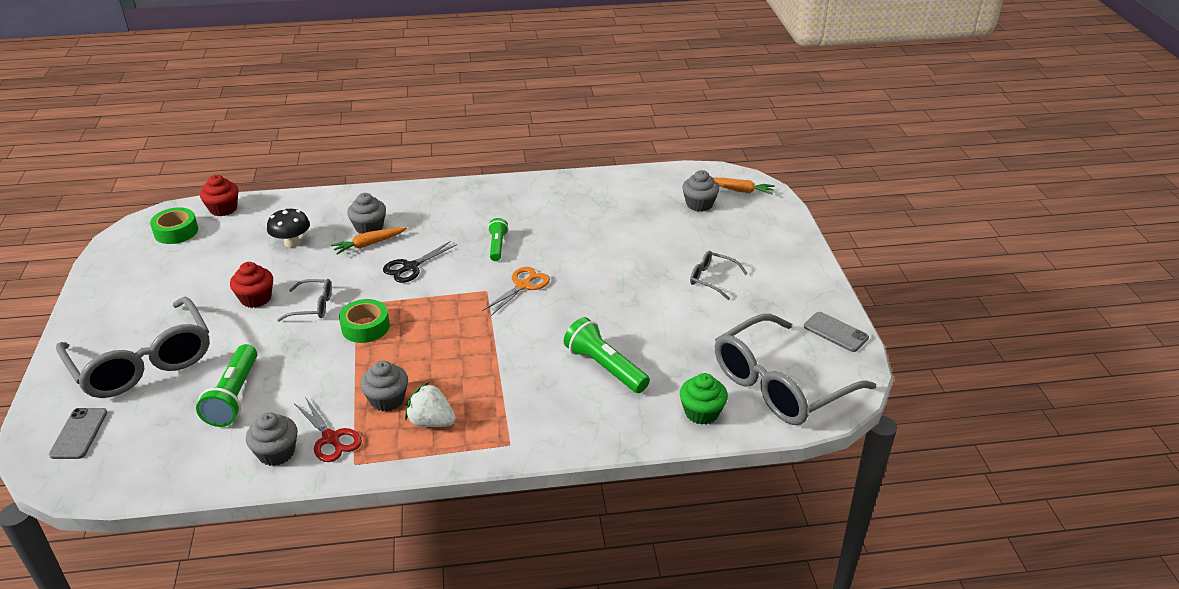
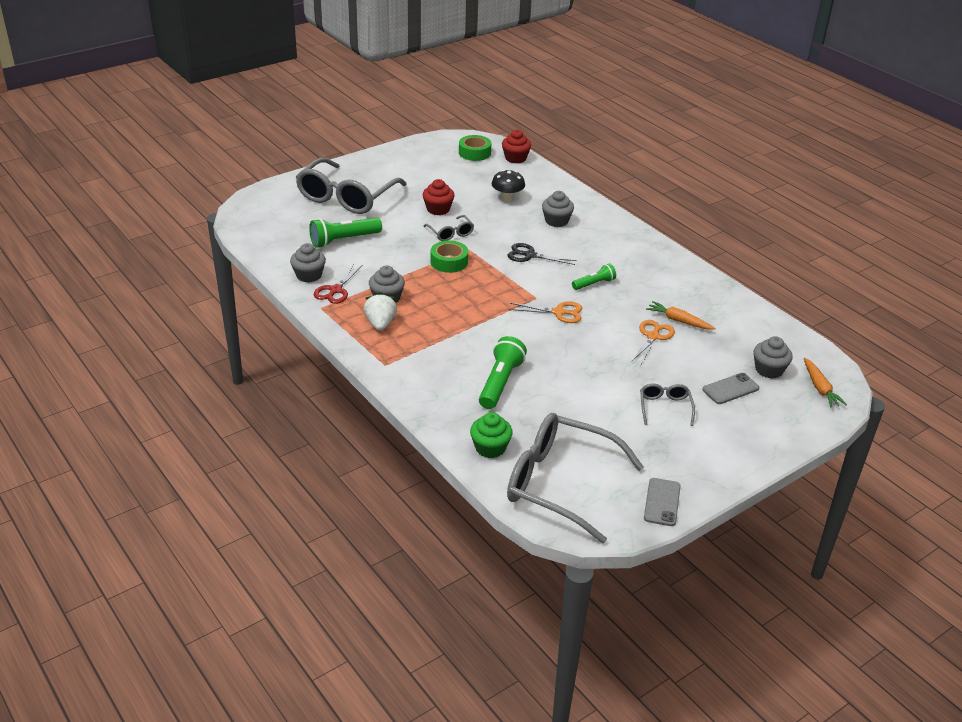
camera: 60 degrees right, 0 degrees up
grey phone [49,408,107,459] -> grey phone moved to [702,373,759,404]
orange carrot [331,227,407,254] -> orange carrot moved to [646,301,716,330]
none -> orange scissors [631,320,675,364]

